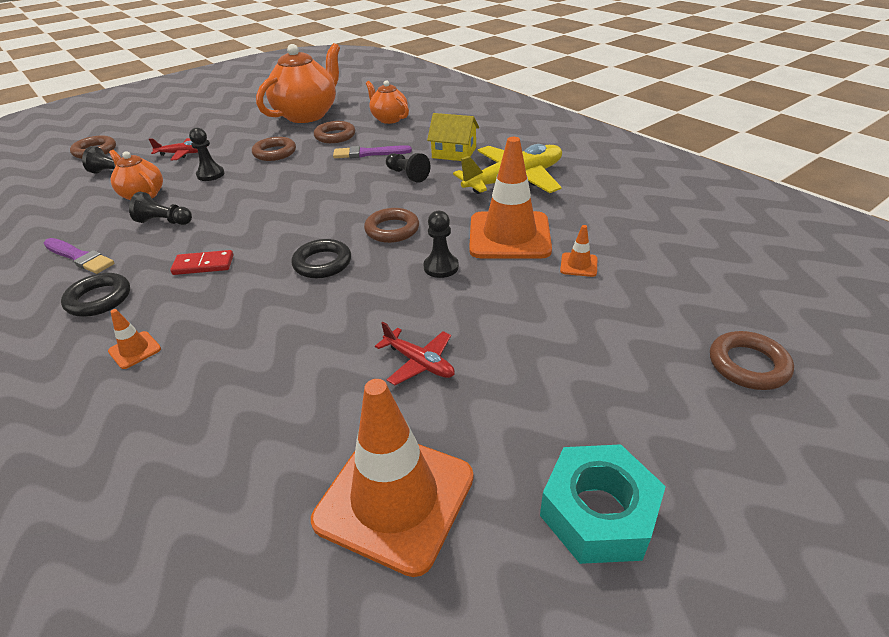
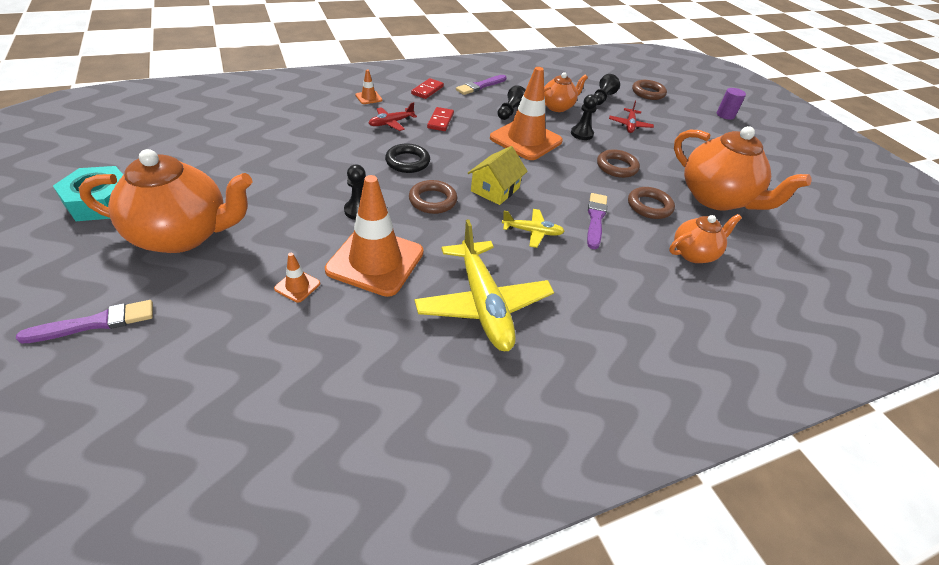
camera: 100 degrees right, 5 degrees up
black ring [61,273,130,317] -> red domino [411,78,444,99]
orange traffic cone [311,379,473,577] -> orange traffic cone moved to [490,67,563,160]
red plane [375,322,455,385] -> red plane moved to [369,102,417,131]
black pawn [386,153,431,183] -> yellow plane [502,209,565,248]
yellow house [427,113,479,161] -> yellow house moved to [468,146,528,205]
brown ring [710,331,794,390] -> purple brush [16,300,153,344]
none -> orange teapot [79,149,253,253]
none -> purple cylinder [717,88,746,120]

